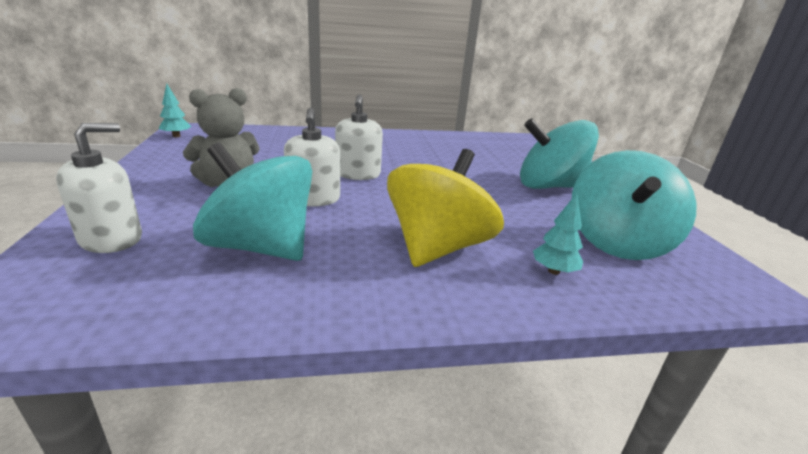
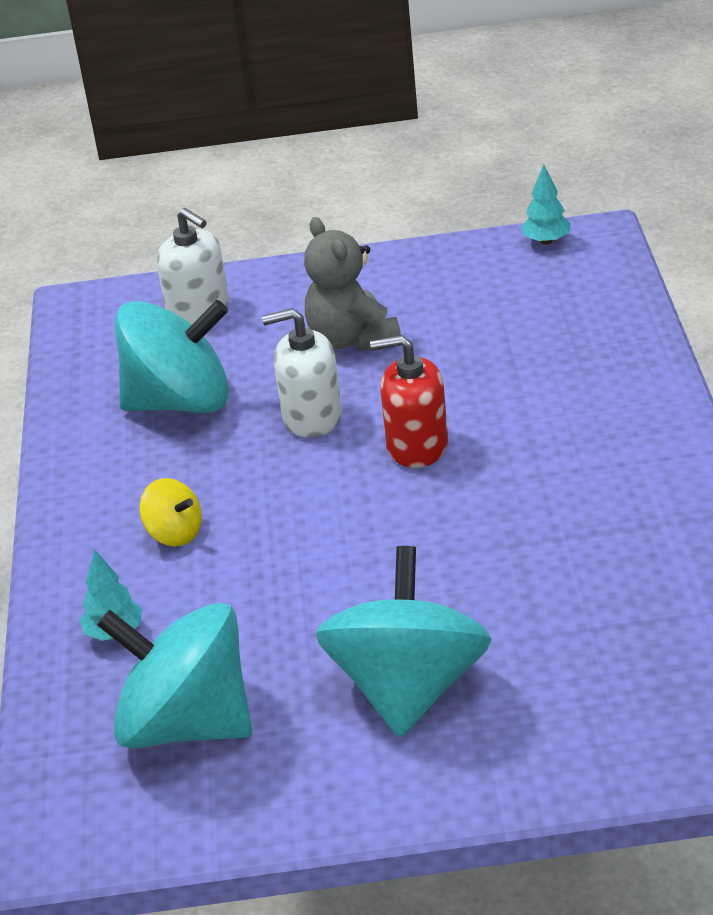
camera: 100 degrees right, 10 degrees up
turquoise spinning top [193,143,312,261] -> turquoise spinning top turned 45 degrees clockwise [115,300,229,413]
white soap dispenser [335,94,383,180] -> red soap dispenser [370,335,448,468]
yellow spinning top [387,149,504,267] -> yellow spinning top [139,478,202,547], size x0.46

